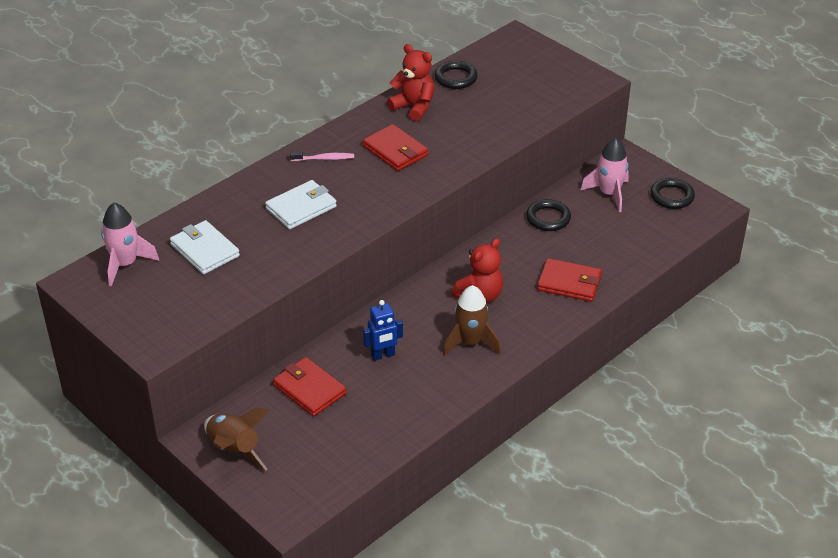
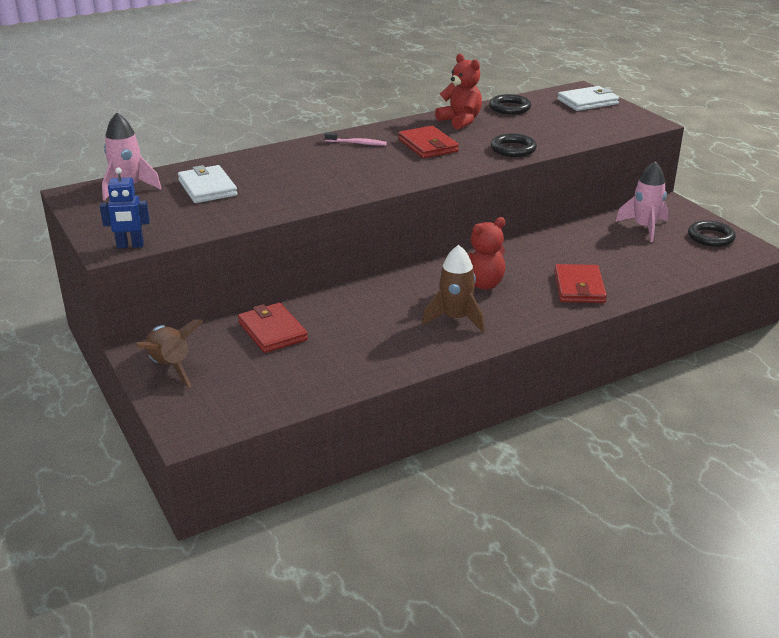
camera: 15 degrees right, 10 degrees down
white wallet [265,180,337,229] -> white wallet moved to [557,86,619,111]
blue robot [363,300,403,361] -> blue robot moved to [100,167,150,249]
black ring [526,199,571,231] -> black ring moved to [491,134,537,157]
red wallet [537,258,602,302] -> red wallet turned 60 degrees clockwise [554,264,607,303]

